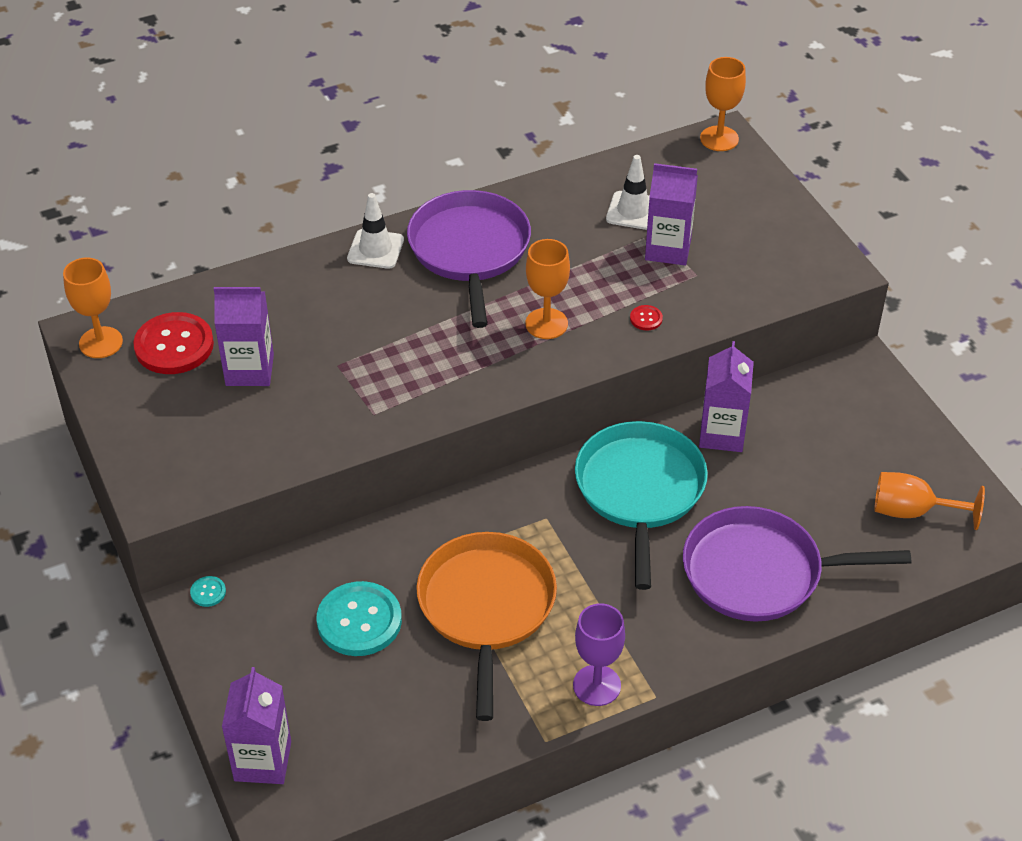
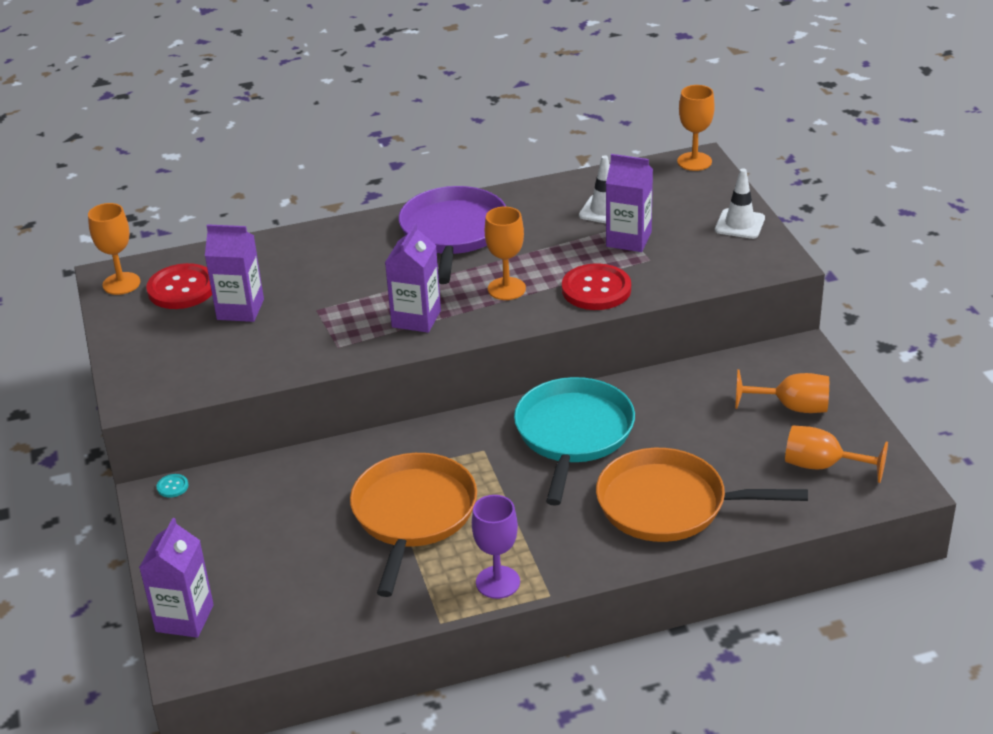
camera: 10 degrees right, 10 degrees down
turquoise button [316,581,402,656] -> none
white traffic cone [347,193,404,269] -> white traffic cone moved to [715,168,765,239]
red button [630,305,663,331] -> red button [562,263,631,310], size x2.38
purple pan [683,506,911,622] -> orange pan [596,448,808,542]
purple carton [699,341,754,452] -> purple carton moved to [385,223,441,333]
none -> orange goblet [735,369,829,413]

